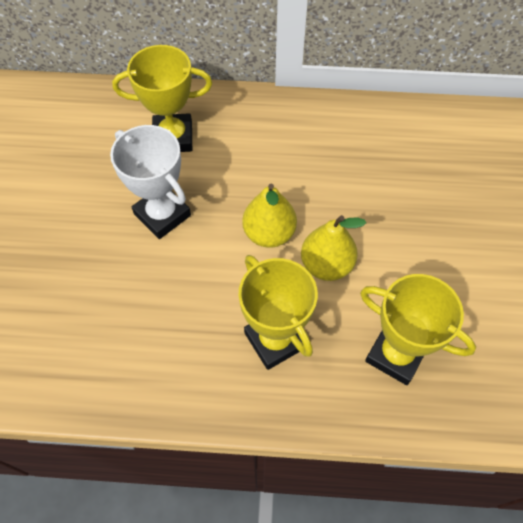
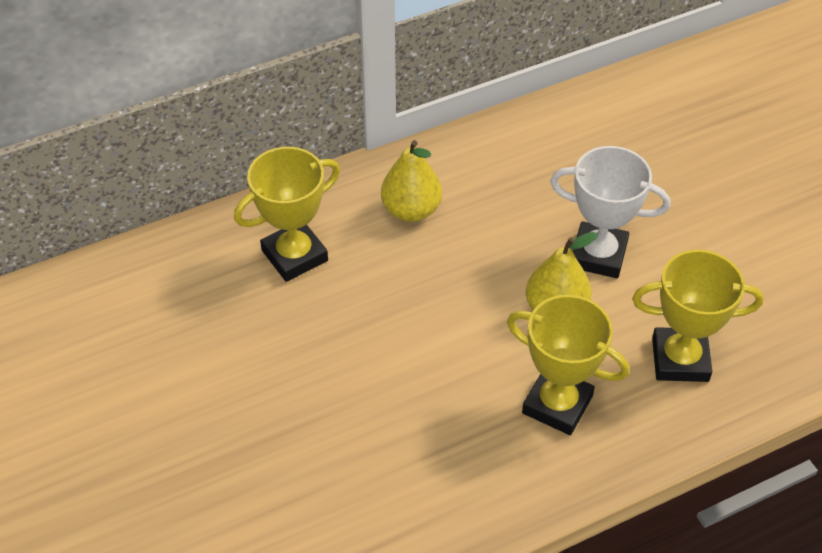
camera: 30 degrees left, 10 degrees down
white trophy [110,125,191,239] -> white trophy moved to [550,146,670,278]
yellow pear [242,184,297,248] -> yellow pear moved to [381,140,442,222]

